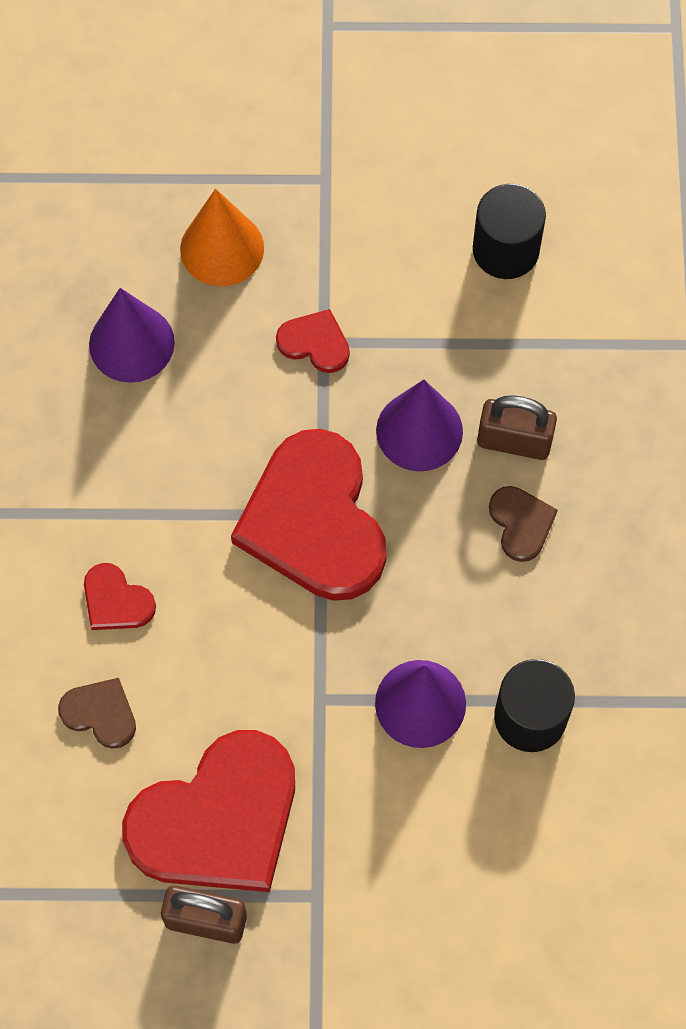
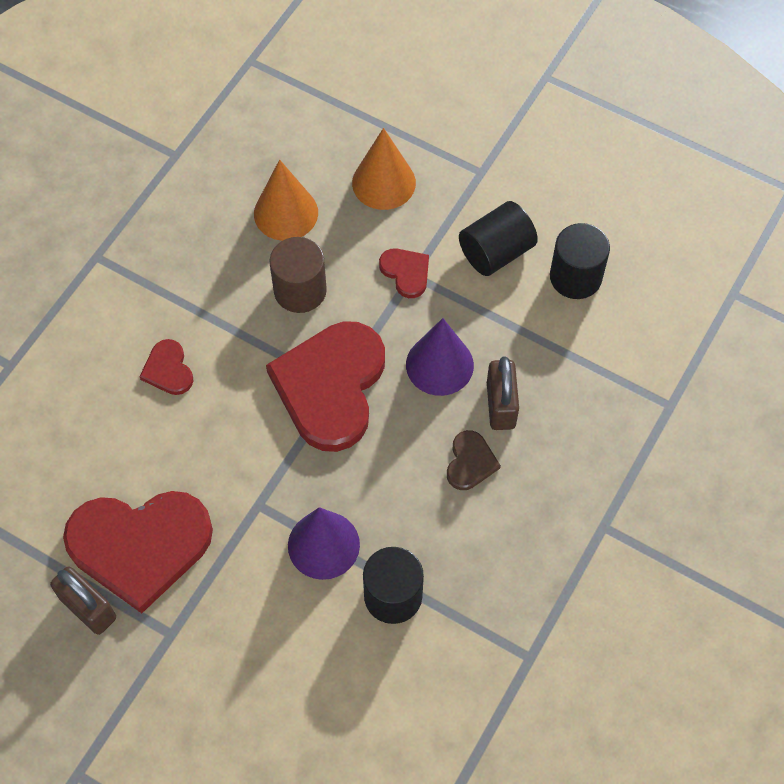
camera: 30 degrees right, 5 degrees down
brown heart [58,678,136,749] -> none
purple cone [89,288,175,383] -> orange cone [254,159,318,241]
brown padlock [477,395,557,460] -> brown padlock turned 45 degrees clockwise [487,356,519,430]
none -> brown cylinder [270,237,327,313]
none -> black cylinder [459,201,538,276]

